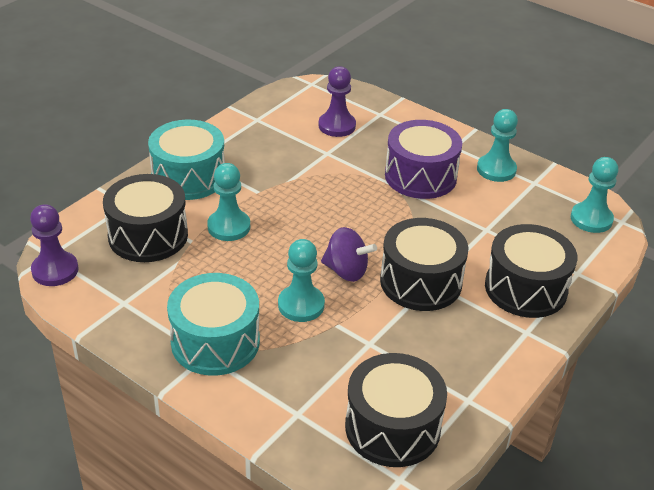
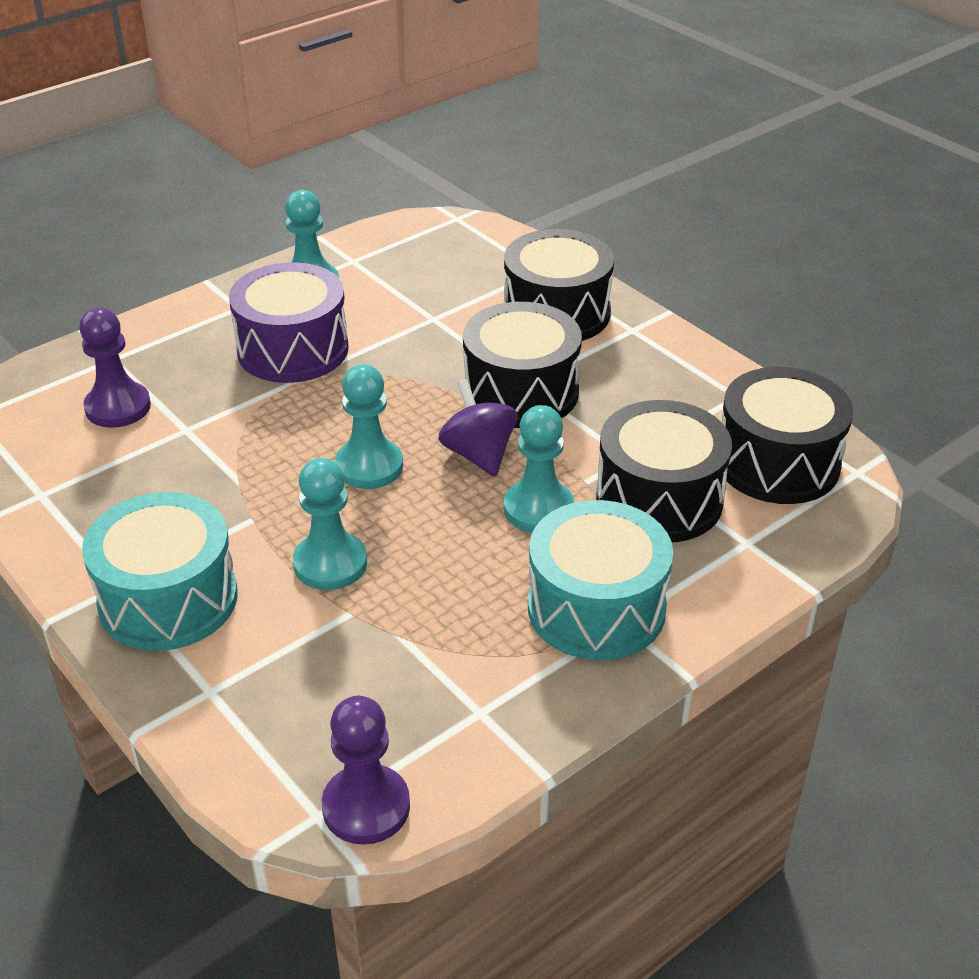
camera: 75 degrees left, 0 degrees up
black drum [103,174,188,262] -> black drum moved to [596,400,732,542]
purple spinning top [321,227,377,282] -> purple spinning top turned 60 degrees counterclockwise [438,379,517,477]
turquoise pawn [571,157,618,233] -> turquoise pawn moved to [335,364,403,489]

